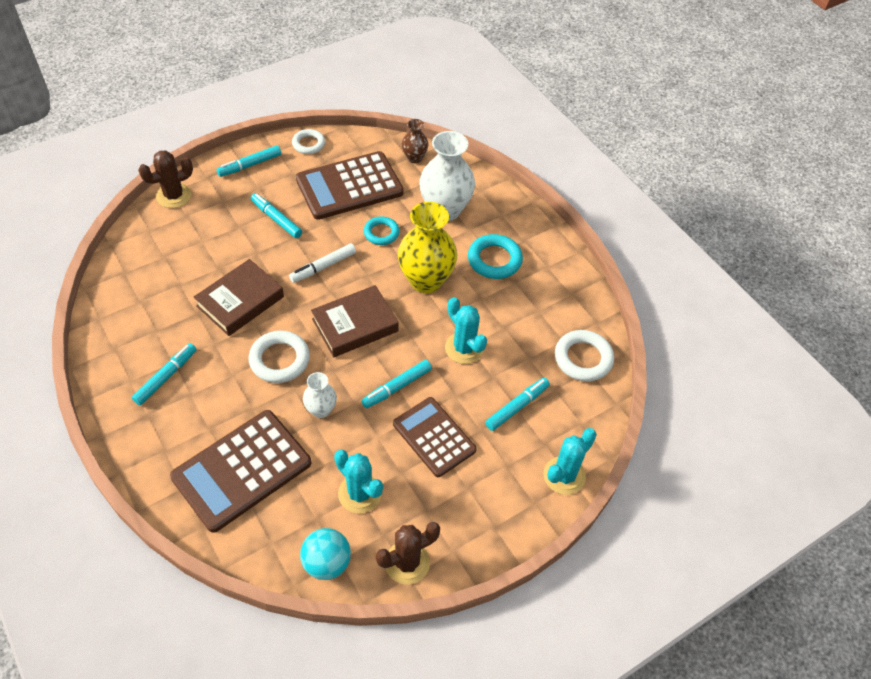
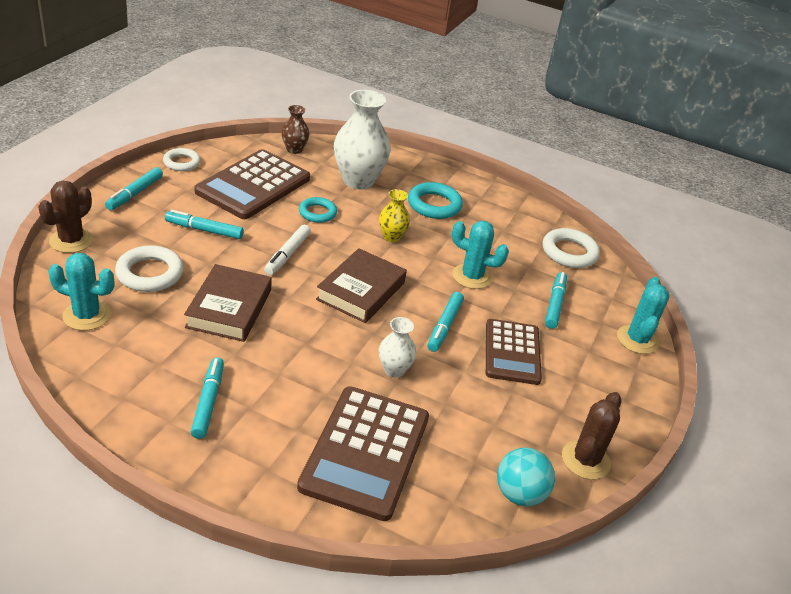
camera: 35 degrees left, 15 degrees down
white ring [249,330,310,383] -> white ring moved to [115,245,184,292]
turquoise cactus [334,450,383,513] -> turquoise cactus moved to [48,253,114,331]
brown calculator [393,397,477,477] -> brown calculator turned 105 degrees counterclockwise [486,319,542,385]
yellow vase [398,202,457,293] -> yellow vase [379,189,410,242], size x0.51

